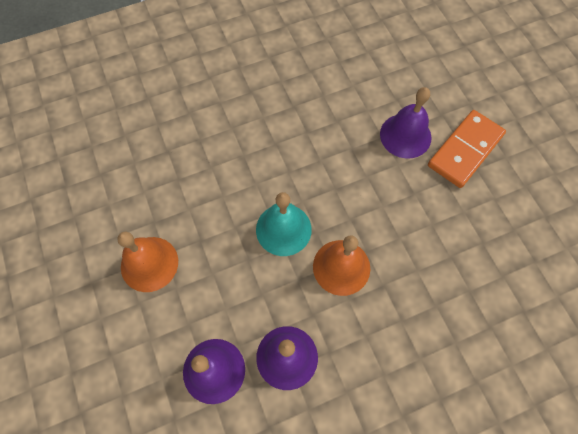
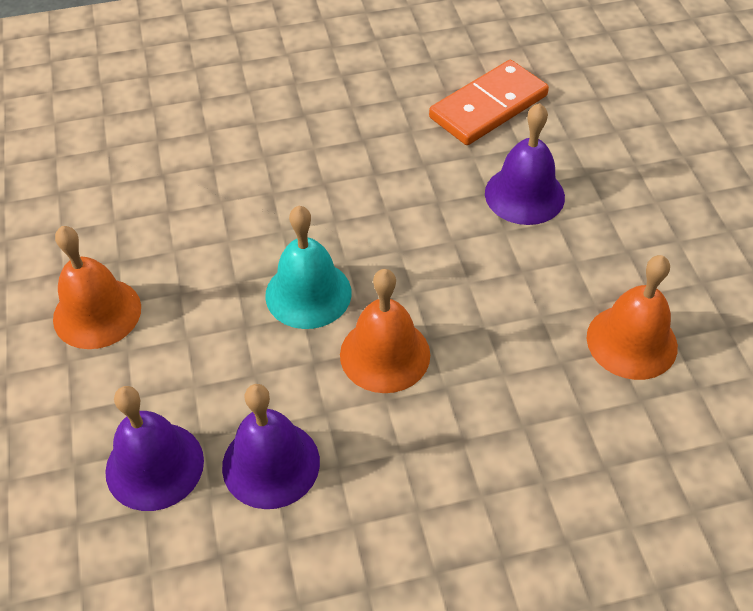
camera: 10 degrees right, 15 degrees down
orange domino [428,110,506,188] -> orange domino moved to [429,60,549,145]
none -> orange bell [587,255,678,380]

